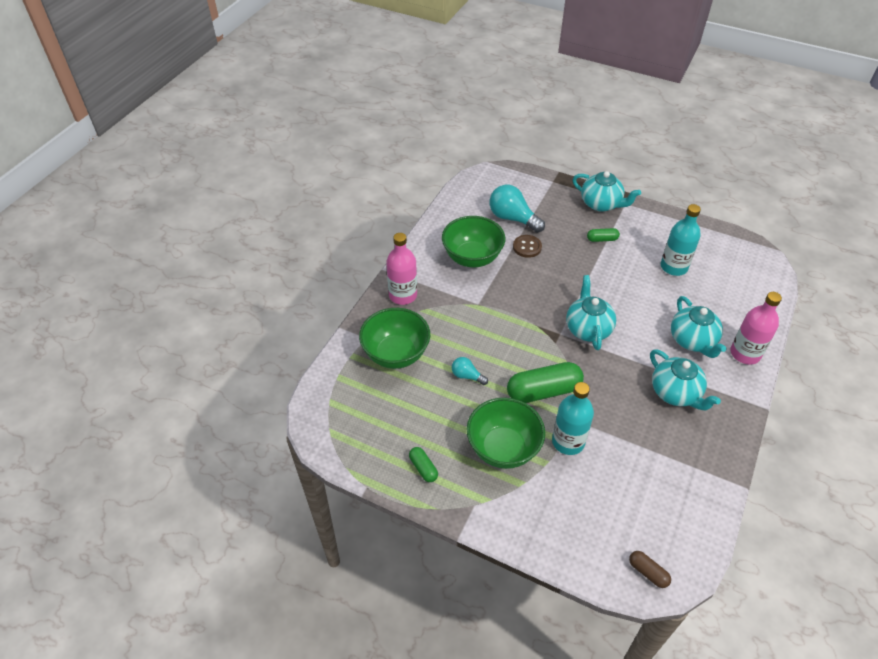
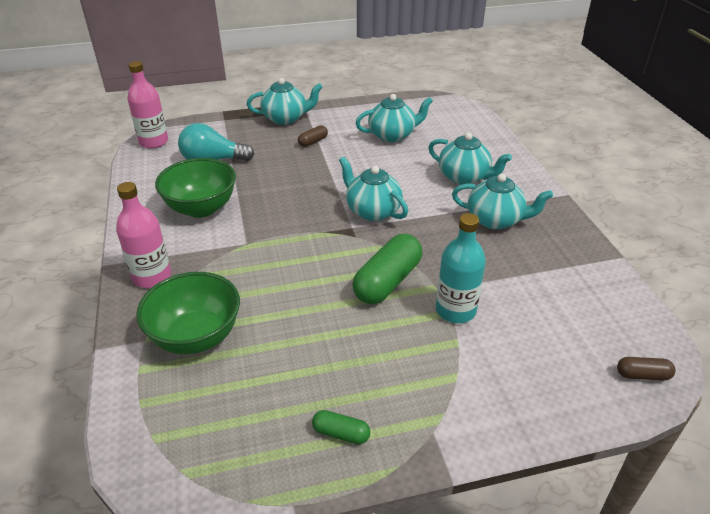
camera: 40 degrees left, 10 degrees down
turquoise light bulb [452,357,488,385] -> none
green bowl [466,398,545,469] -> none
brown button [513,235,542,258] -> none
green capsule [587,228,620,242] -> brown capsule [298,125,328,147]
turquoise bottle [661,204,701,276] -> turquoise teapot [356,94,433,142]
pink bottle [730,292,782,365] -> pink bottle moved to [127,61,168,148]

